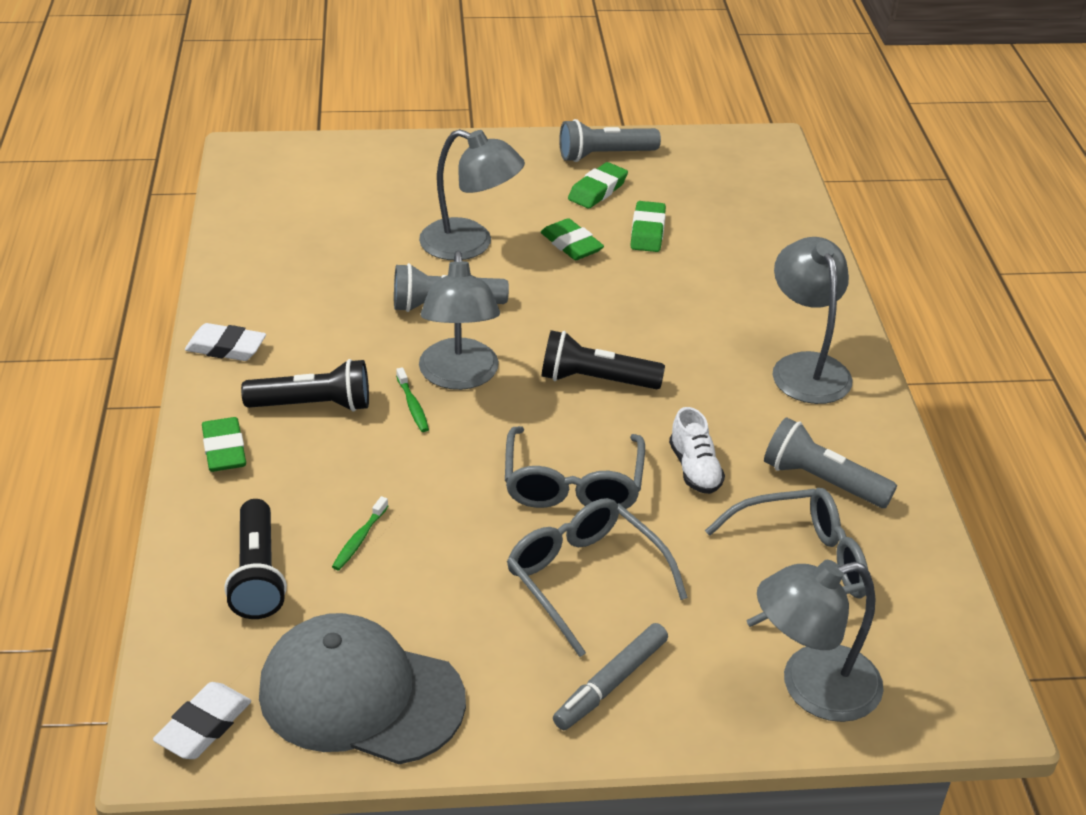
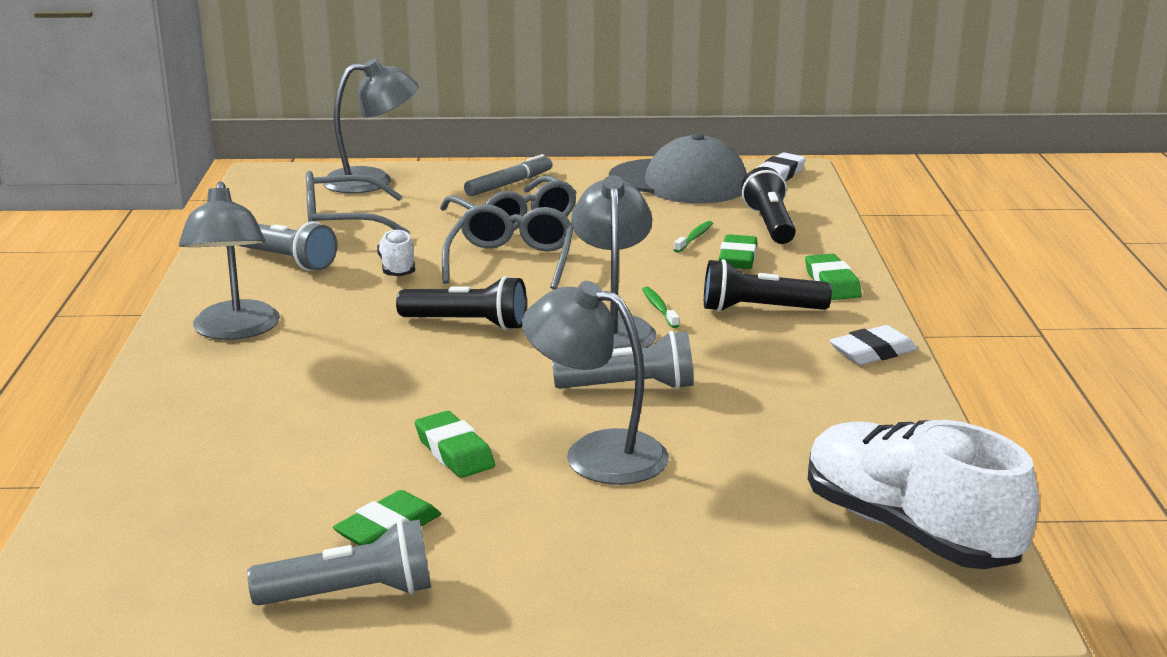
camera: 175 degrees left, 15 degrees down
white eraser [185,323,266,361] -> white eraser turned 45 degrees counterclockwise [830,325,917,365]
green eraser [631,201,666,252] -> green eraser moved to [719,234,757,269]
none -> white shoe [808,420,1039,569]

